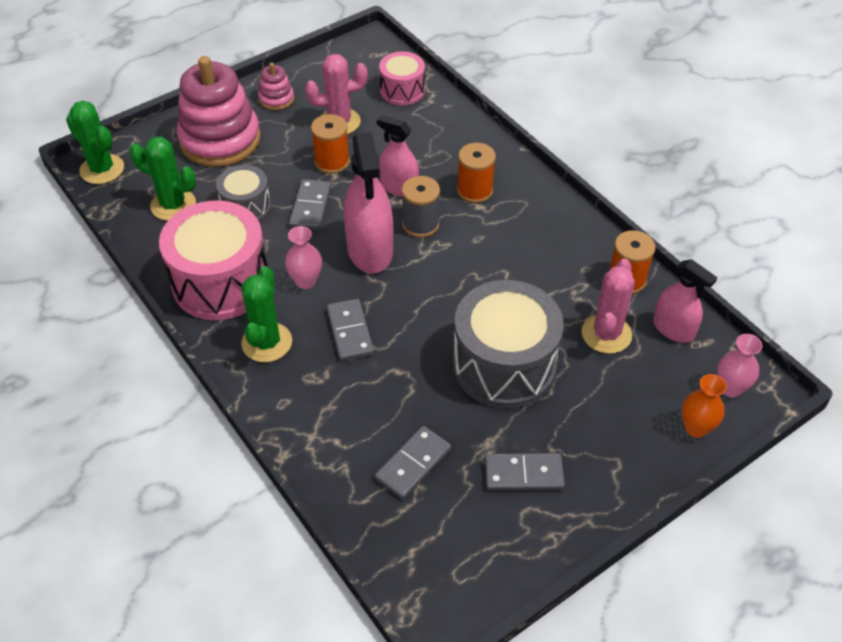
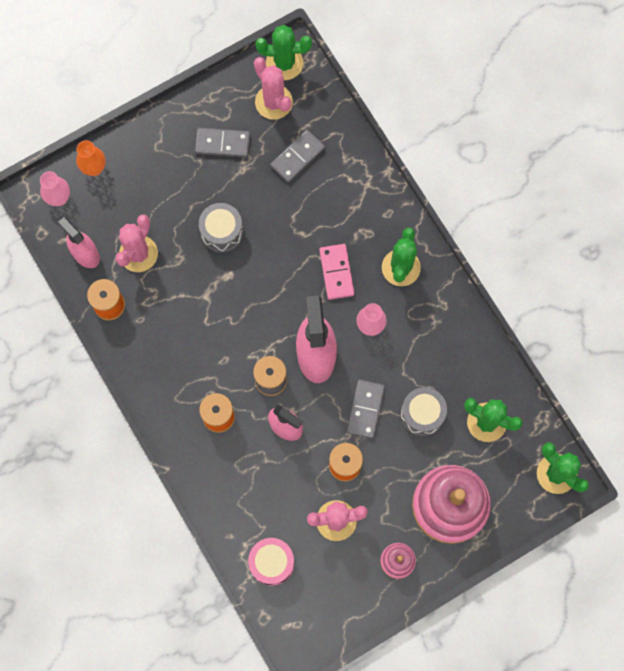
camera: 175 degrees left, 25 degrees up
pink drum [159,200,268,320] -> none
grey domino [326,299,374,361] -> pink domino [319,244,354,300]
grey drum [453,280,564,408] -> grey drum [199,203,243,253], size x0.54
none -> pink cactus [254,57,293,120]
none -> green cactus [255,25,312,80]

